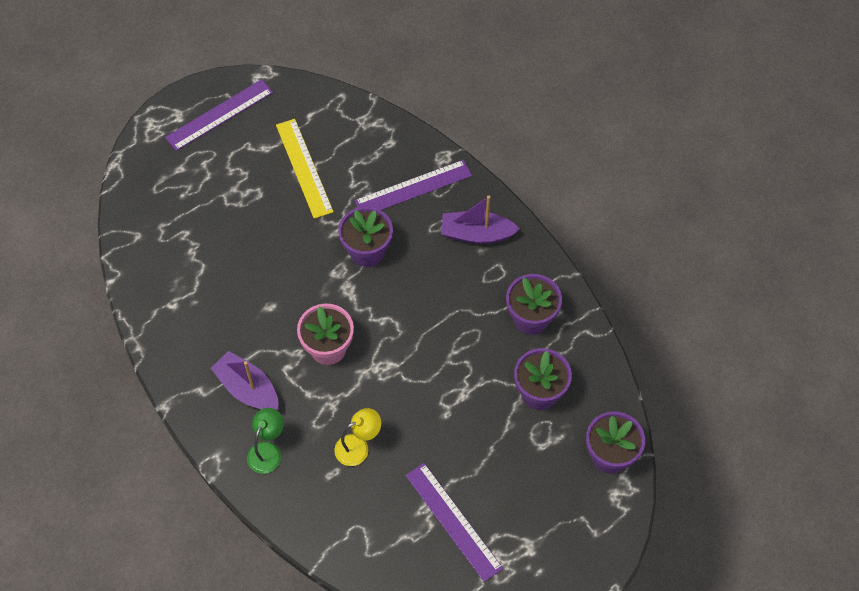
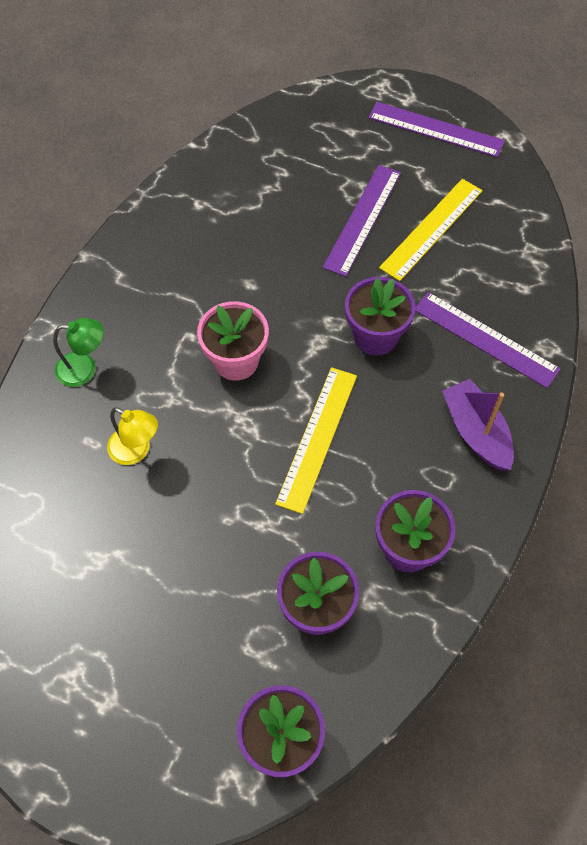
camera: 60 degrees right, 0 degrees up
purple boat [211,351,278,410] -> none
purple ruler [405,463,503,582] -> purple ruler moved to [322,165,401,277]
none -> yellow ruler [275,367,357,514]

